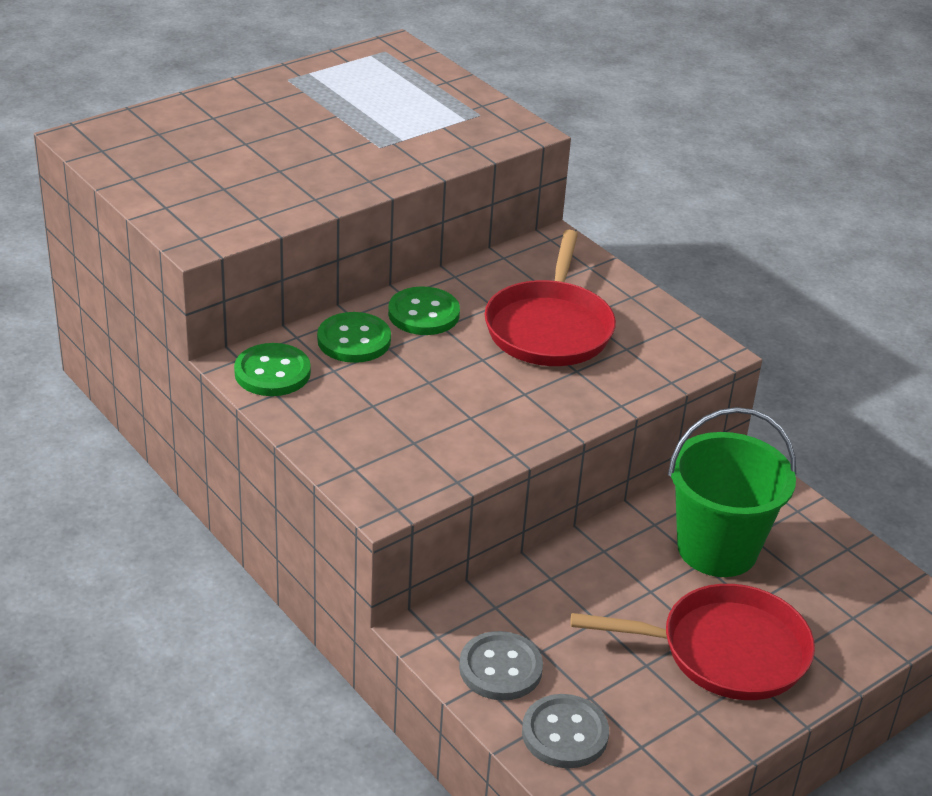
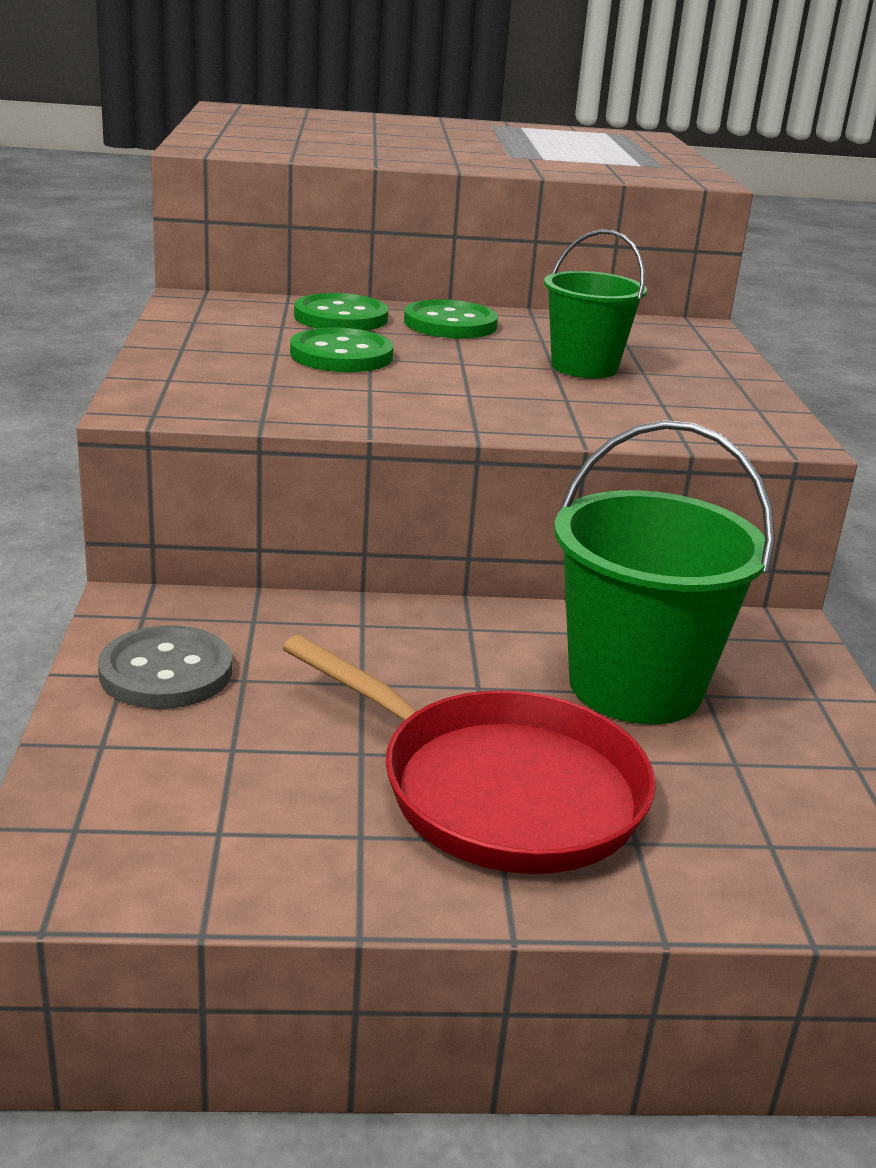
camera: 35 degrees right, 10 degrees down
green button [234,343,311,396] -> green button moved to [290,327,393,372]
red pan [484,230,616,366] -> green bucket [544,229,647,378]
grey button [522,694,609,768] -> none

